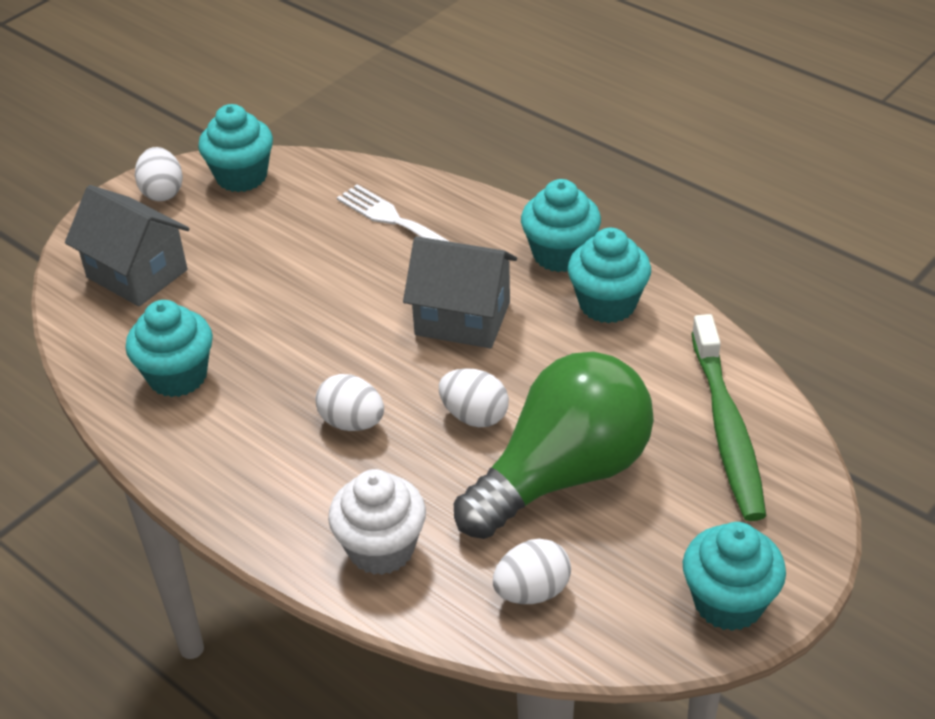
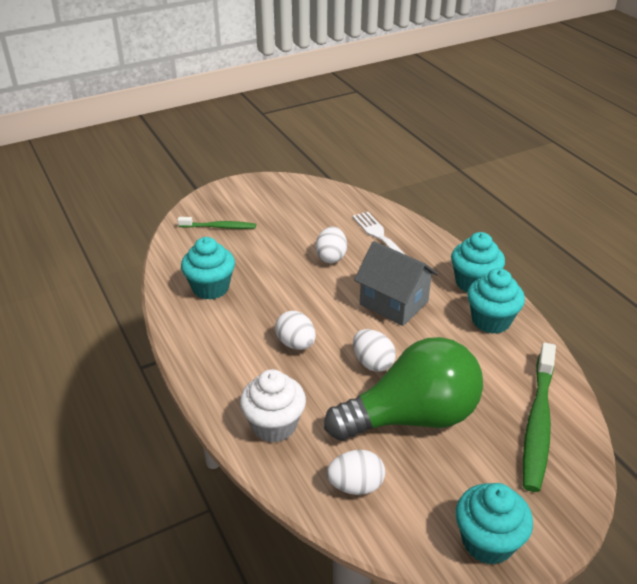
camera: 20 degrees right, 5 degrees down
grey house [65,185,190,307] -> green toothbrush [178,217,256,229]
white egg [135,147,183,201] -> white egg moved to [315,227,347,263]
turquoise cupcake [198,104,273,192] -> none

